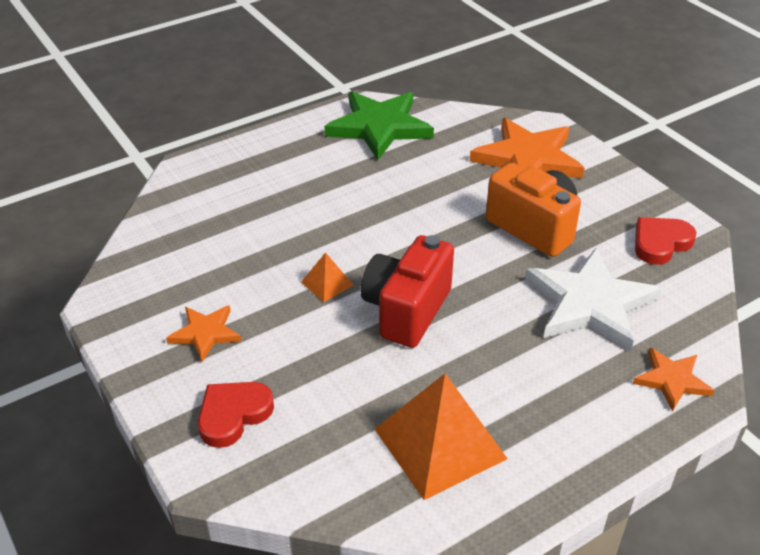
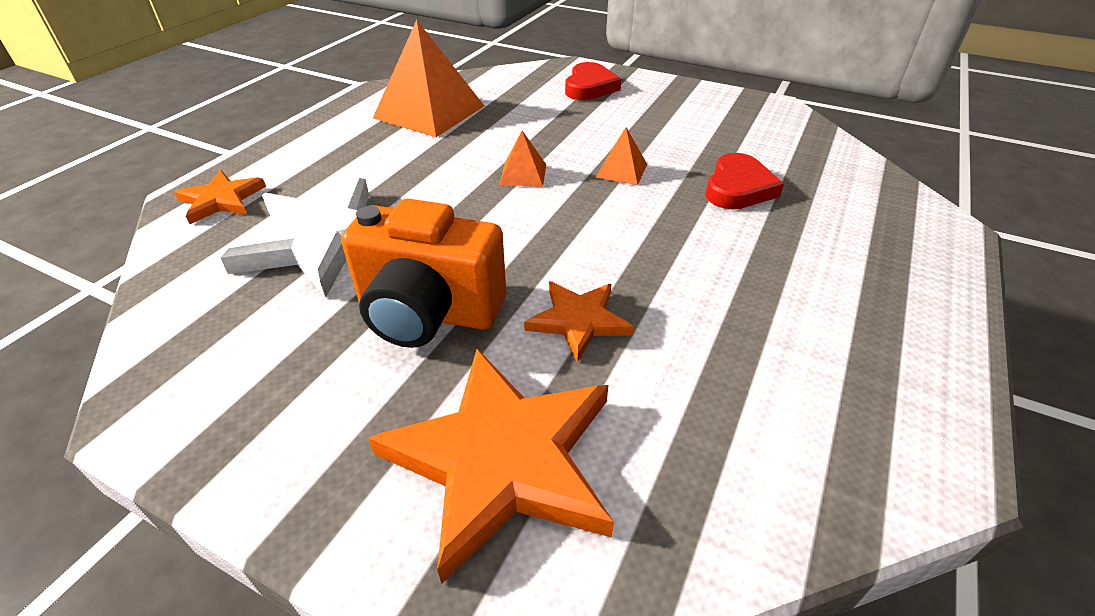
camera: 150 degrees right, 0 degrees up
orange star [166,305,241,362] -> orange star moved to [524,281,634,362]
green star [324,91,434,160] -> none
red camera [361,235,454,348] -> orange pyramid [499,131,546,187]
red heart [635,217,697,265] -> red heart moved to [706,153,784,209]

